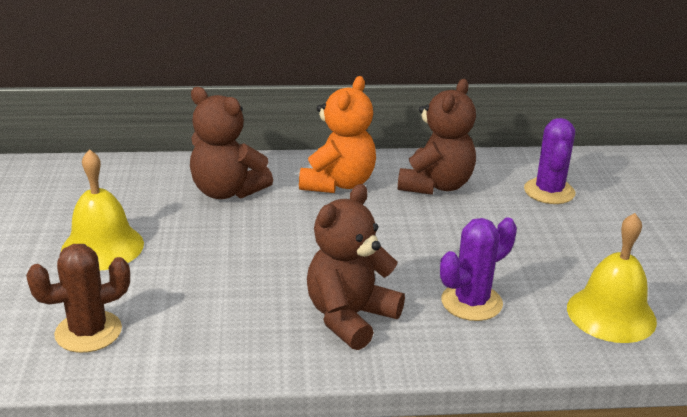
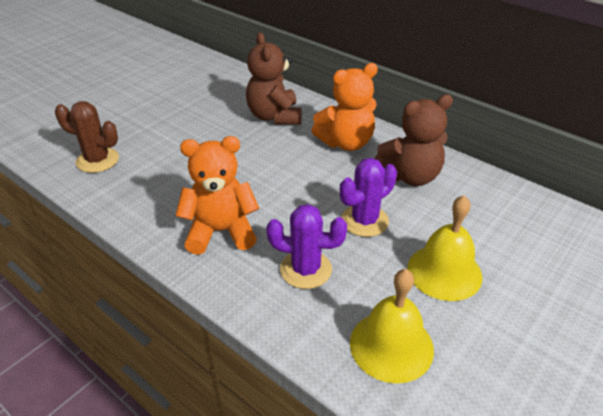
camera: 45 degrees right, 10 degrees up
yellow bell [61,149,144,270] -> yellow bell moved to [407,195,482,301]
brown teddy bear [307,184,405,350] -> orange teddy bear [175,136,259,255]
purple cactus [524,118,576,204] -> purple cactus moved to [340,158,397,237]

